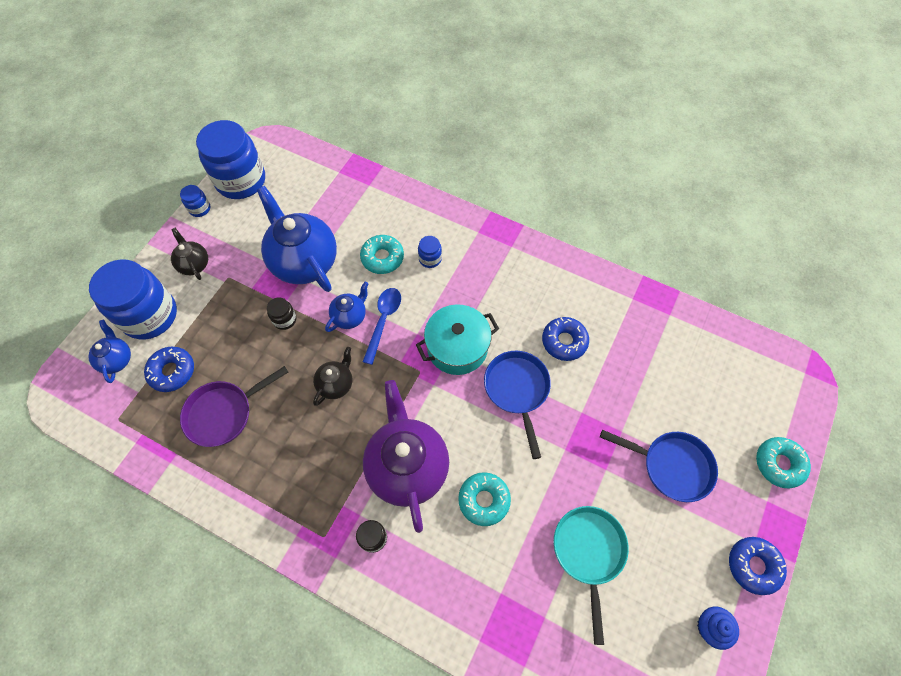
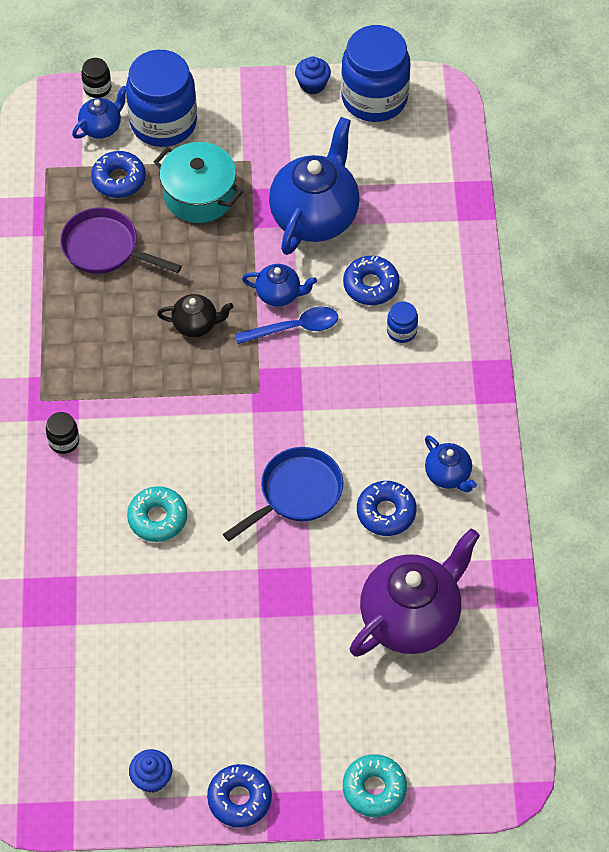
camera: 60 degrees right, 5 degrees down
black teapot [171,228,208,280] -> none
blue jar [180,185,210,217] -> blue cupcake [295,57,331,94]
black jar [267,297,296,330] -> black jar moved to [81,58,111,98]
turquoise donut [360,235,404,274] -> blue donut [343,256,399,305]
purple teapot [363,380,449,533] -> purple teapot moved to [350,529,480,657]
turquoise pot [416,304,499,375] -> turquoise pot moved to [154,142,243,223]
turquoise pan [554,506,629,645] -> none
blue pan [600,430,718,502] -> none
none -> blue teapot [425,435,477,492]

